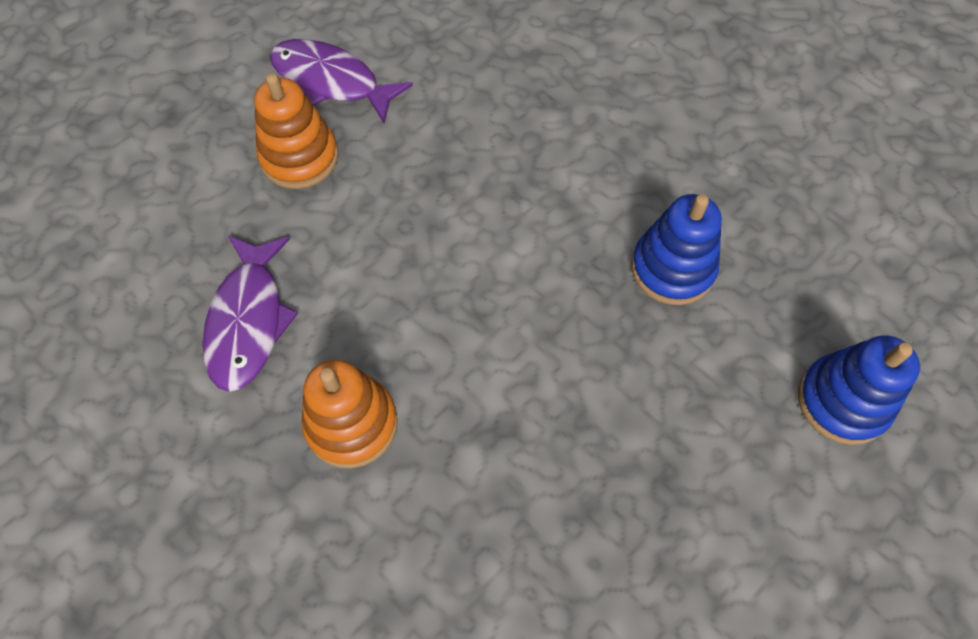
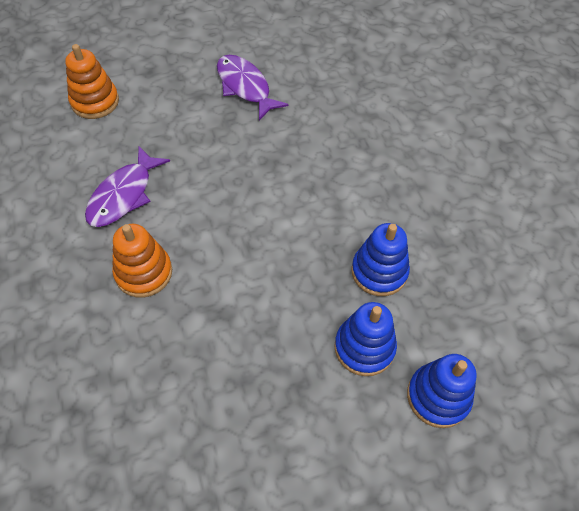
camera: 25 degrees right, 5 degrees down
orange stacking toy [254,73,339,189] -> orange stacking toy moved to [65,44,119,119]
none -> blue stacking toy [334,302,397,376]

